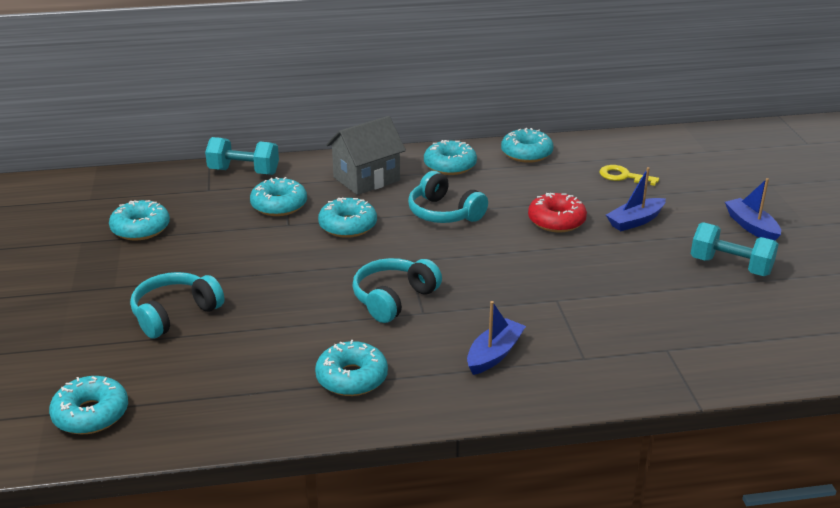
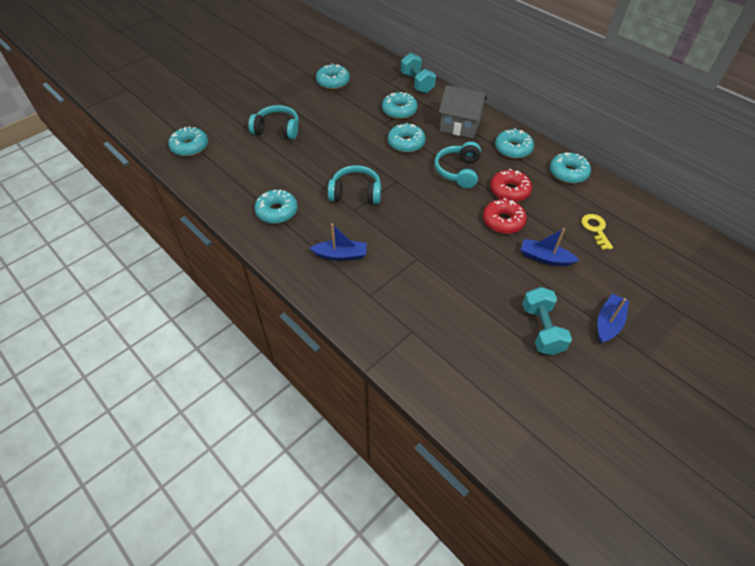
camera: 55 degrees right, 20 degrees up
none -> red donut [490,169,532,202]

